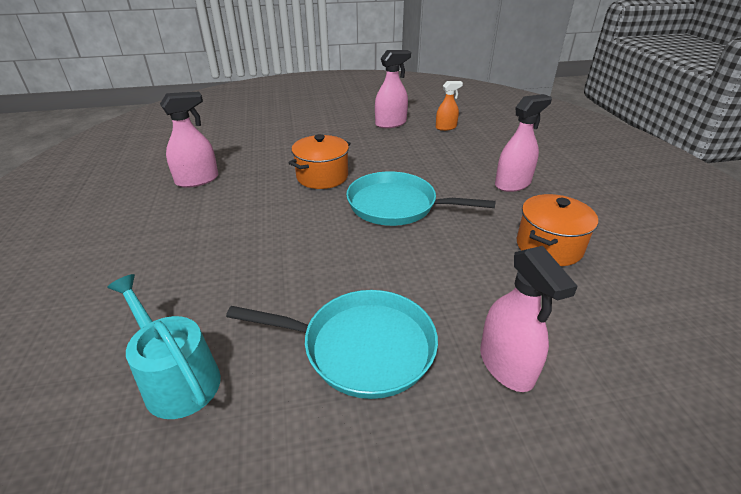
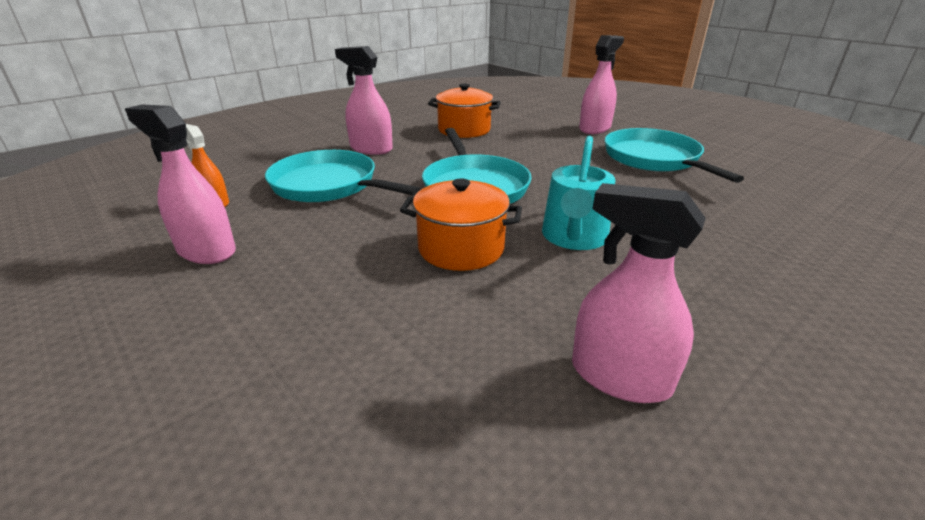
camera: 120 degrees left, 5 degrees down
turquoise watering can [107,274,221,419] -> turquoise watering can moved to [542,136,615,250]
none -> turquoise pan [265,150,421,202]

